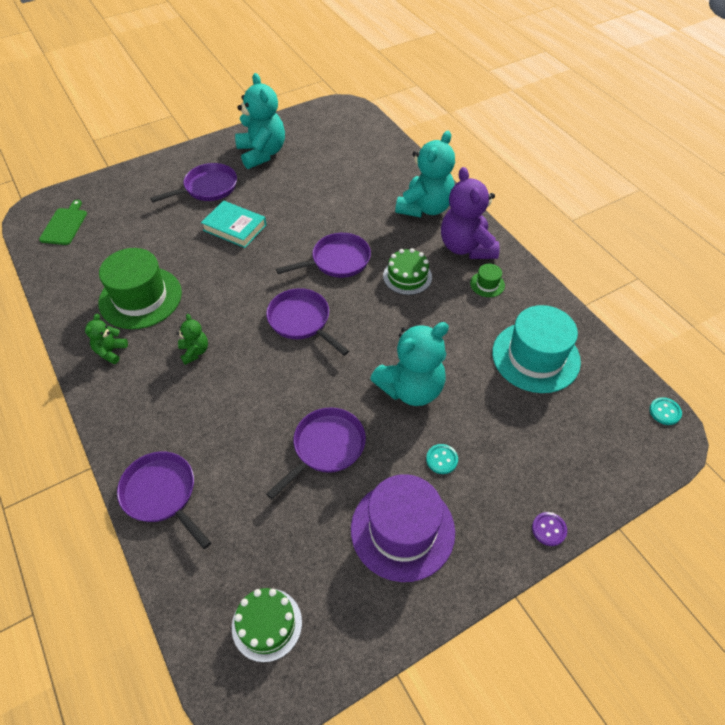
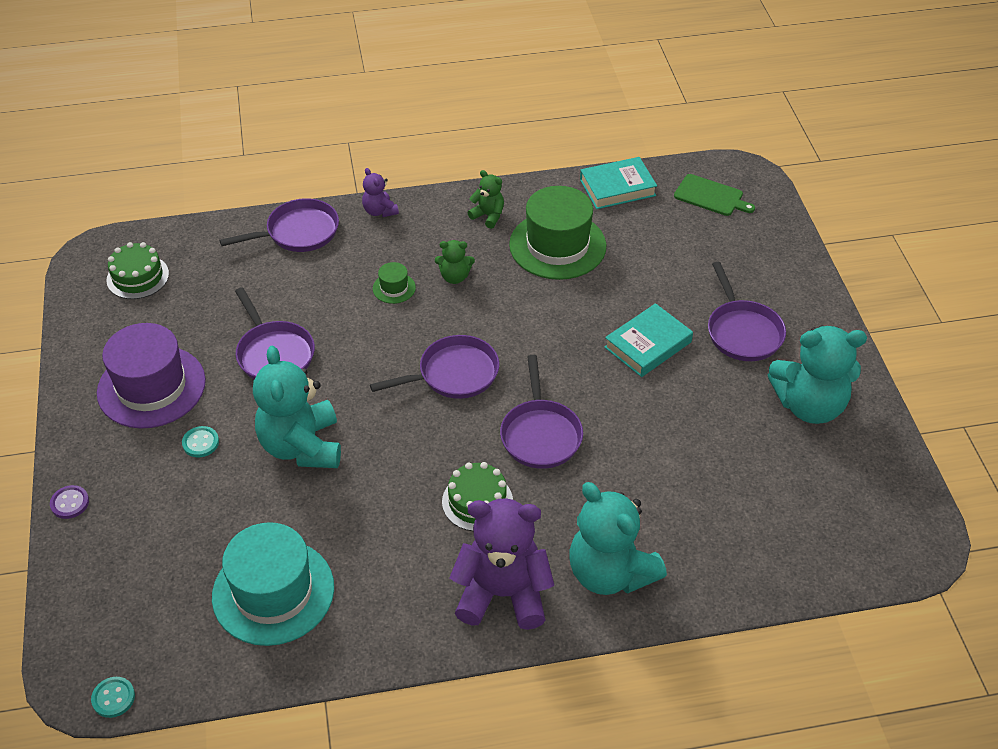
camera: 110 degrees right, 5 degrees down
green hat [470,264,505,297] -> green hat moved to [373,262,416,304]
none -> purple teddy bear [362,168,399,217]
none -> turquoise book [580,157,657,209]

